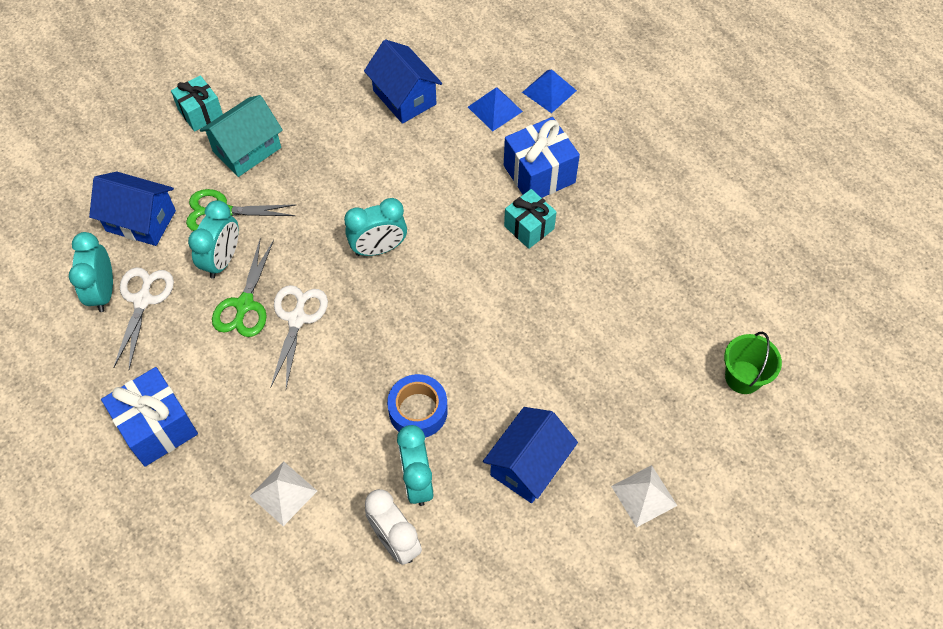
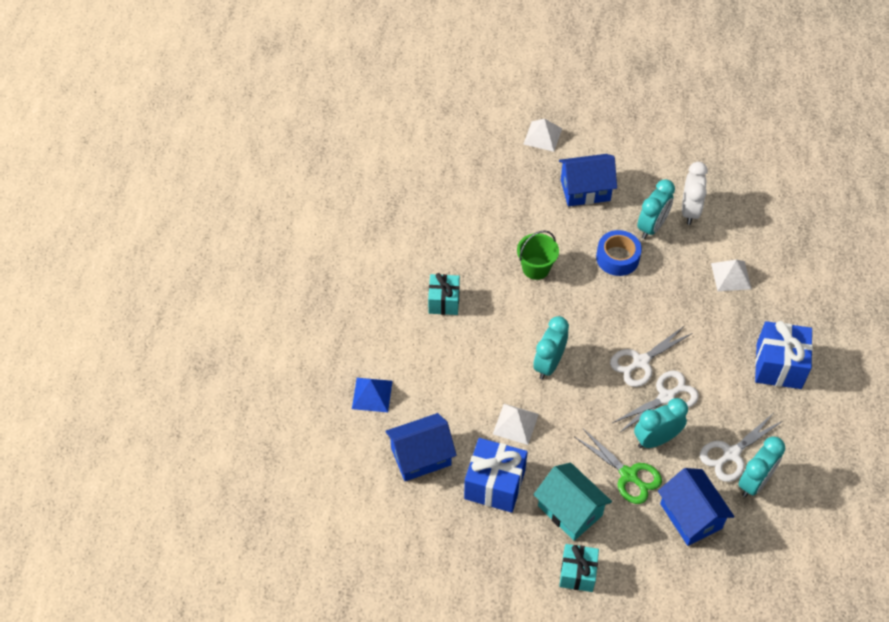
camera: 135 degrees left, 5 degrees down
turquoise house [200,95,283,177] -> turquoise house turned 45 degrees clockwise [533,463,612,541]
green scissors [212,240,274,337] -> white scissors [612,370,699,433]
turquoise clock [344,198,407,256] -> turquoise clock turned 90 degrees counterclockwise [533,316,569,379]
blue house [364,40,442,124] -> blue house turned 60 degrees clockwise [385,413,457,481]
blue gift [504,117,580,198] -> blue gift moved to [464,438,528,513]
blue pyramid [522,69,577,113] -> none
green bucket [724,332,782,394] -> green bucket moved to [517,230,559,280]
none -> white pyramid [493,404,539,445]

